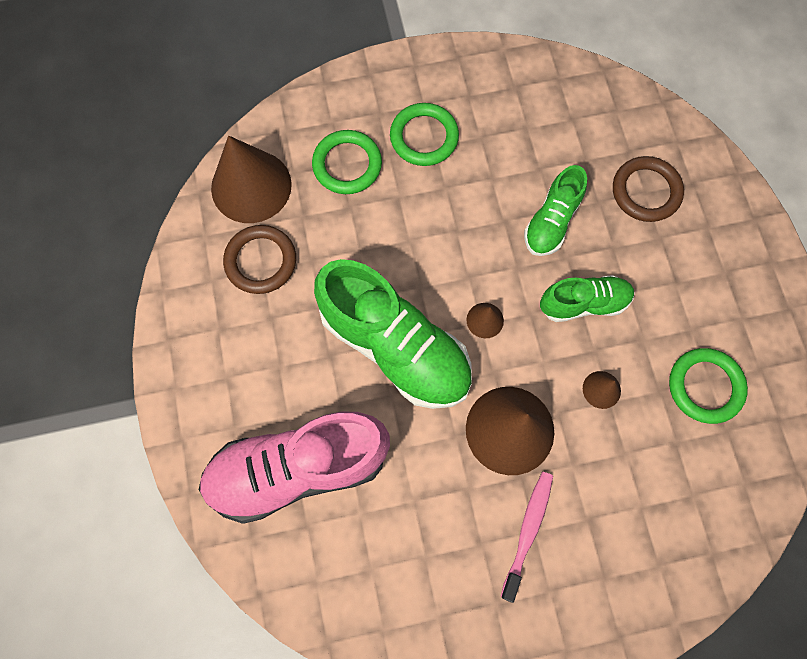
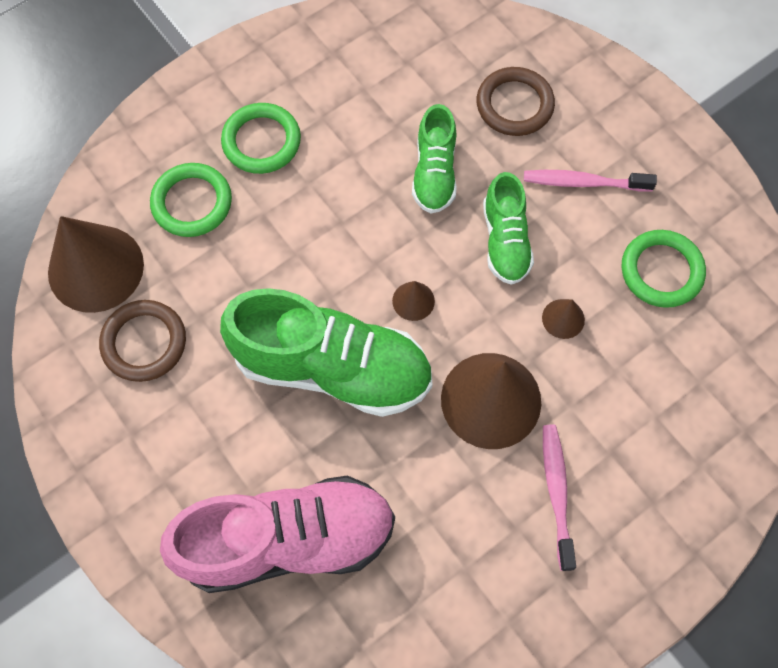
camera: 25 degrees left, 5 degrees down
pink shoe [199,411,390,524] -> pink shoe turned 150 degrees counterclockwise [160,476,395,593]
green shoe [540,275,635,322] -> green shoe turned 120 degrees clockwise [483,172,534,285]
none -> pink toothbrush [524,170,657,192]

